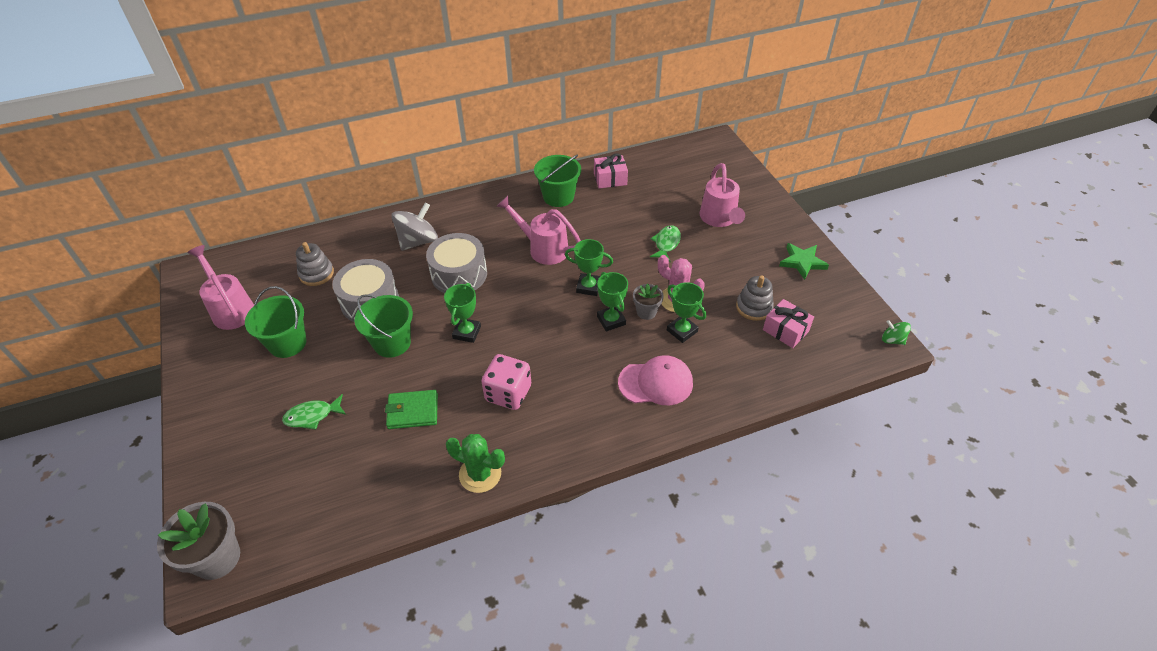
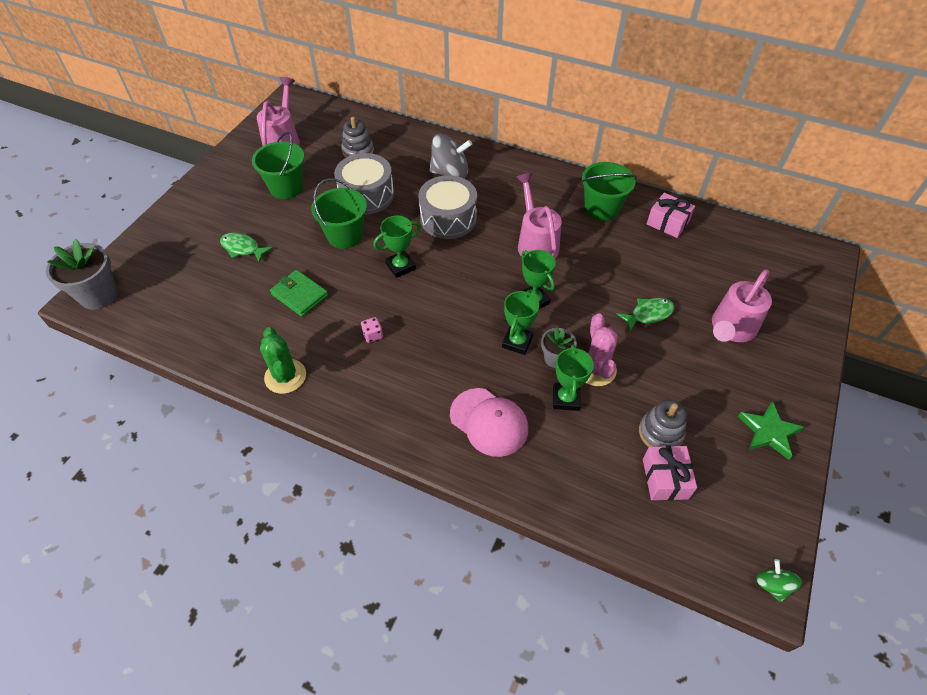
camera: 45 degrees right, 5 degrees up
pink dice [481,354,531,410] -> pink dice [361,317,383,343], size x0.45

